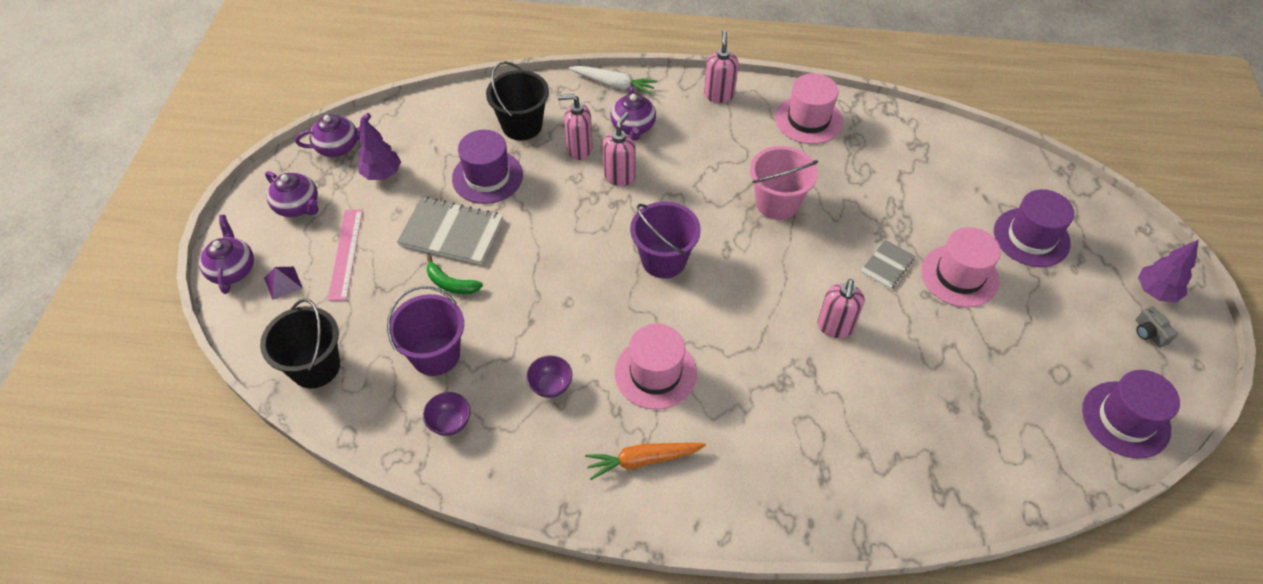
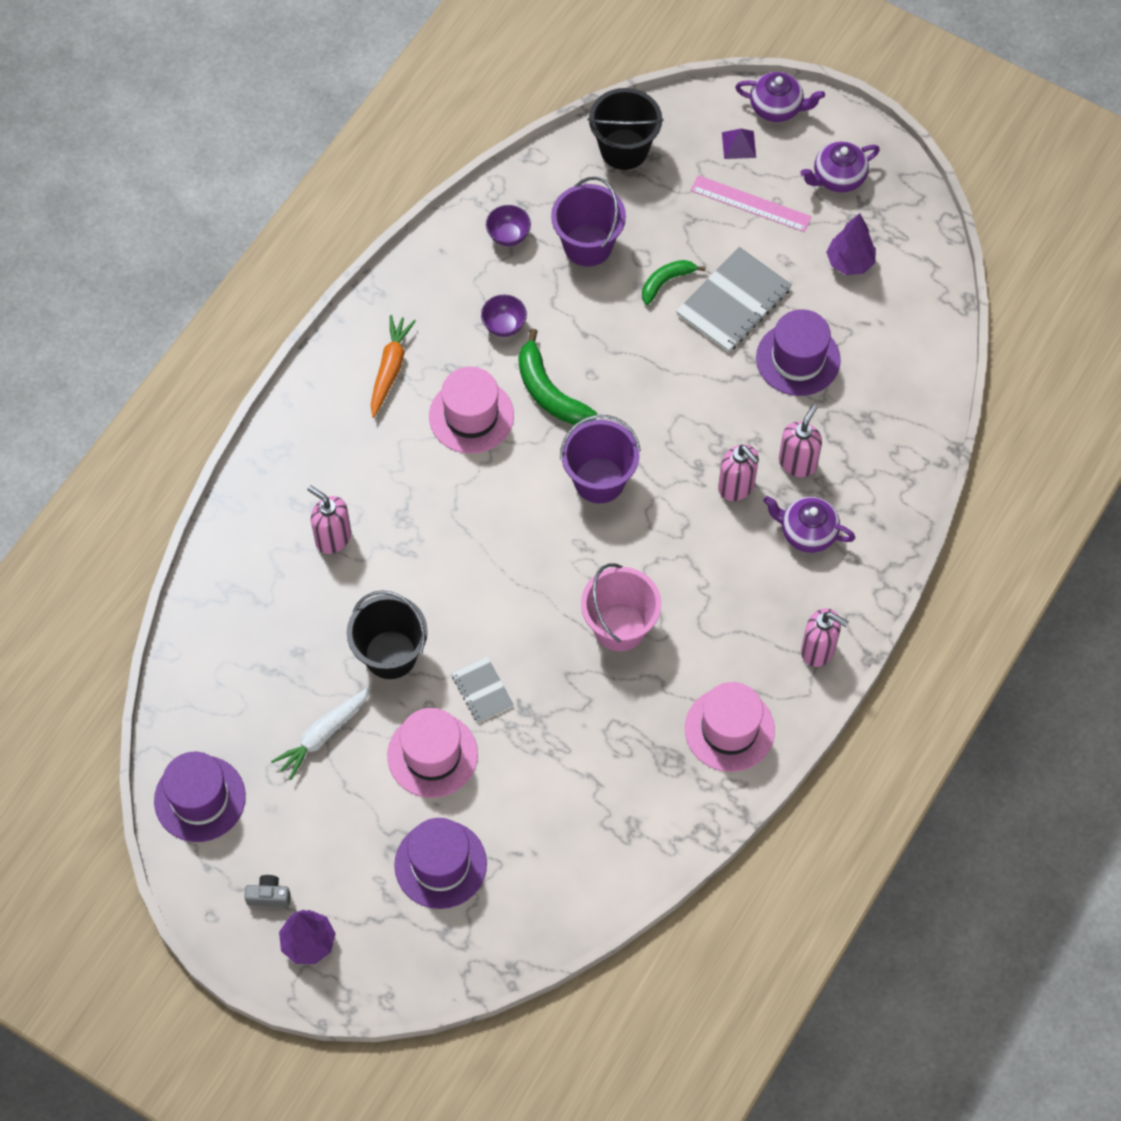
camera: 115 degrees right, 10 degrees up
purple teapot [295,113,371,157] -> none
black bucket [486,61,549,140] -> black bucket moved to [347,590,428,679]
white carrot [569,66,657,95] -> white carrot moved to [271,686,371,780]
pink soap dispenser [817,279,864,338] -> pink soap dispenser moved to [307,485,351,554]
none -> green banana [518,329,597,425]

